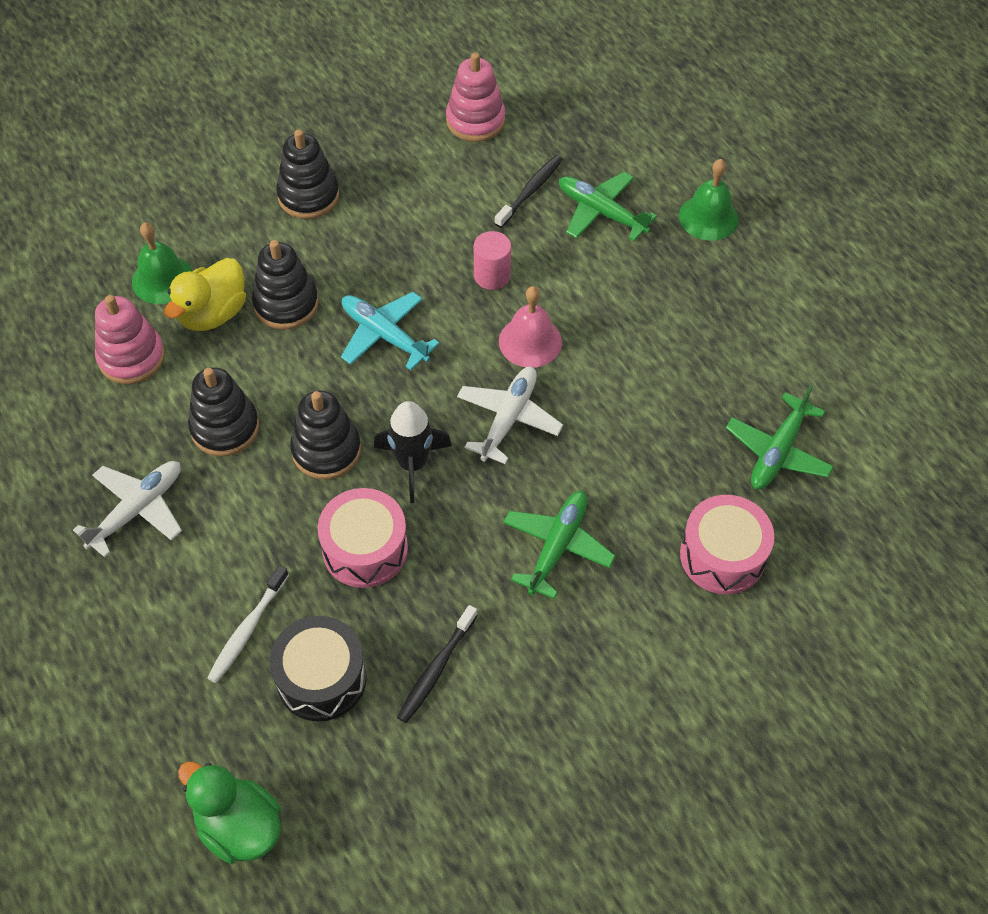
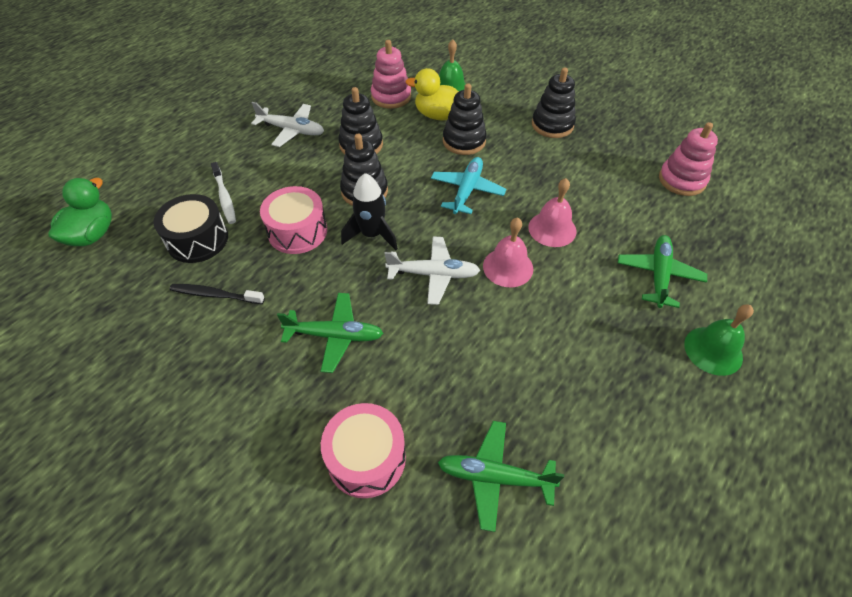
camera: 70 degrees right, 5 degrees down
white toothbrush [207,565,289,683] -> white toothbrush turned 120 degrees counterclockwise [211,162,236,224]
pink cylinder [474,231,511,290] -> pink bell [528,178,576,247]
black toothbrush [494,155,563,228] -> none

